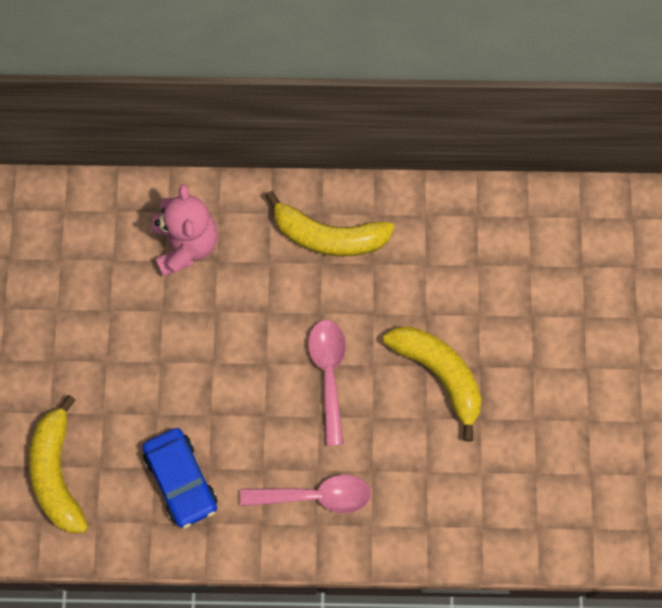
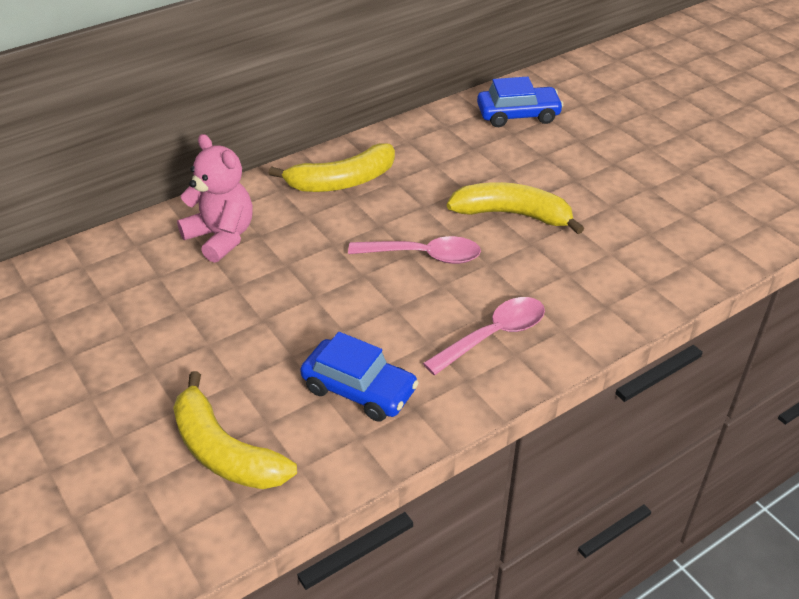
camera: 35 degrees left, 30 degrees down
pink spoon [308,320,346,446] -> pink spoon turned 135 degrees clockwise [348,236,481,264]
none -> blue car [477,77,564,127]

